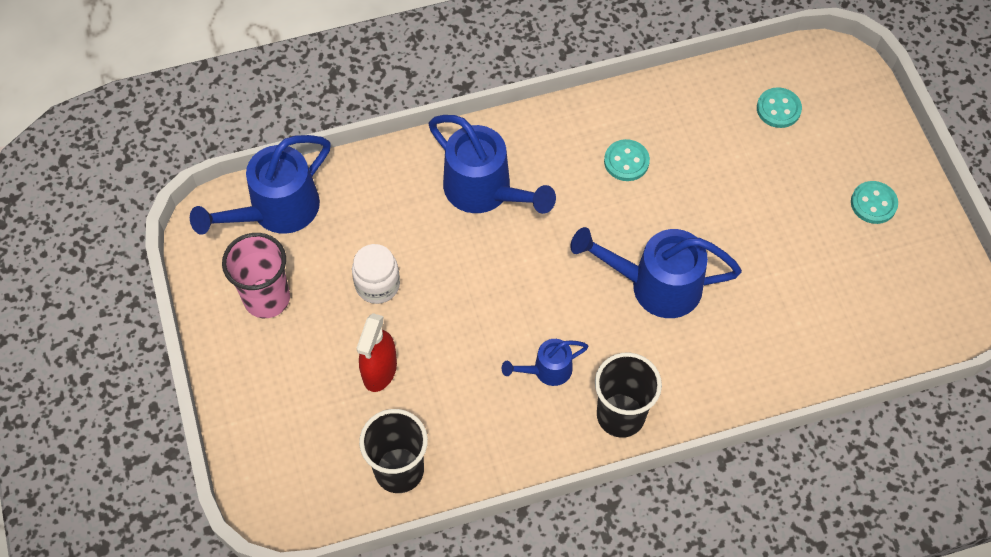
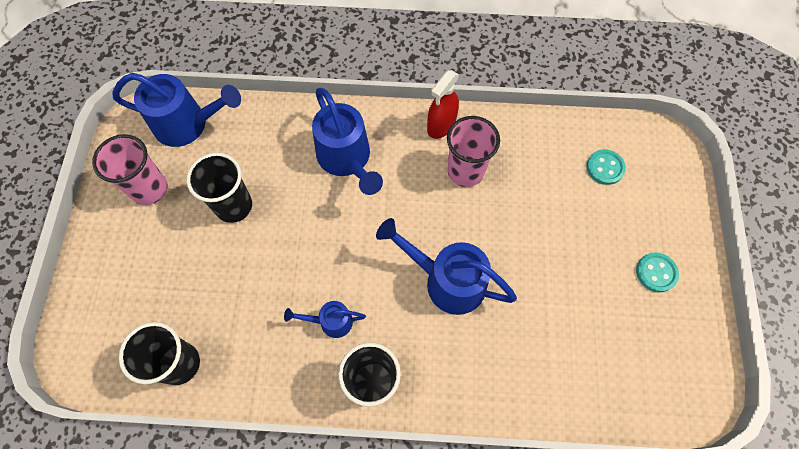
camera: 20 degrees right, 5 degrees up
blue watering can [190,135,331,235] -> blue watering can turned 150 degrees counterclockwise [113,73,241,147]
white jar [352,244,400,304] -> black cup [186,153,252,223]
red spray bottle [356,313,397,392] -> red spray bottle moved to [427,70,459,139]
turquoise button [604,139,650,181] -> pink cup [447,116,500,187]

